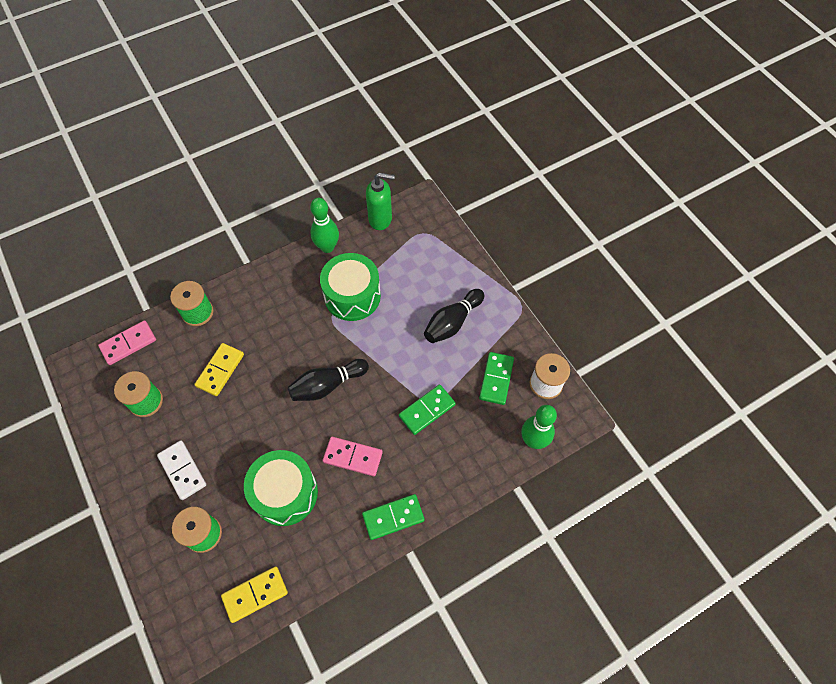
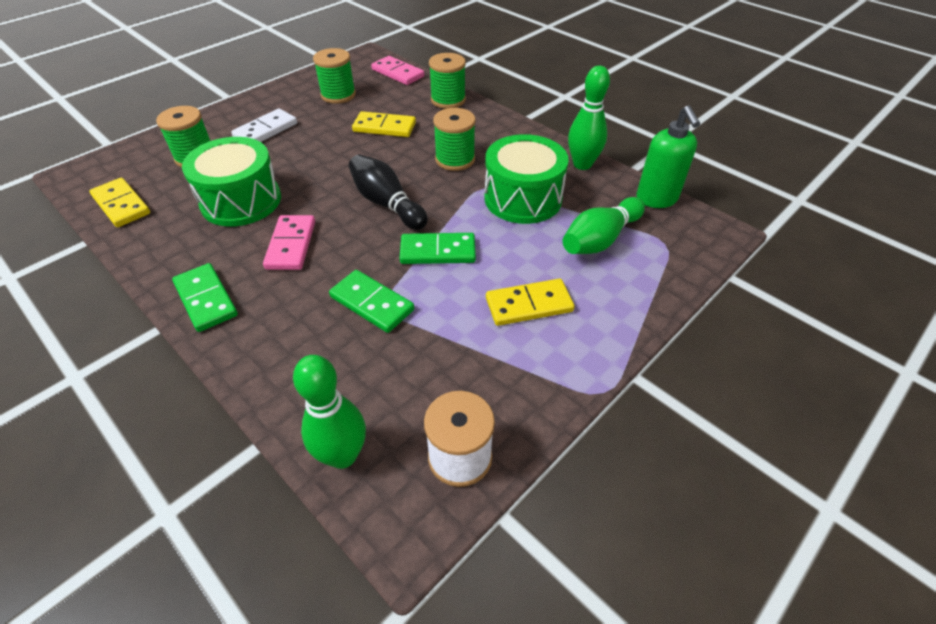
camera: 75 degrees right, 15 degrees down
black bowling pin [424,289,484,343] -> yellow domino [486,279,575,326]
green domino [479,352,514,405] -> green domino moved to [400,233,476,264]
none -> green spool [433,108,476,171]
none -> green bowling pin [563,197,645,254]

